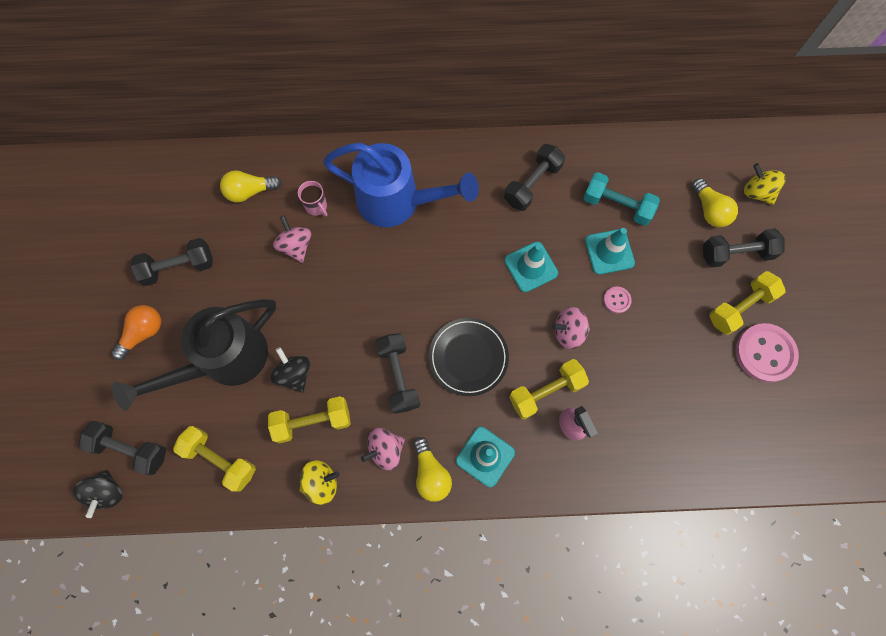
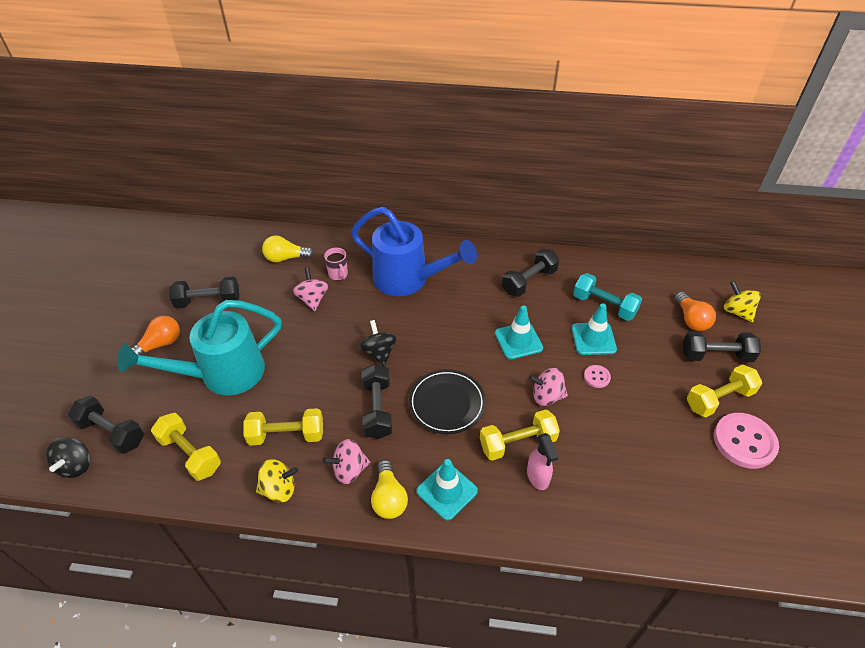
camera: 10 degrees right, 25 degrees down
black watering can [112,299,276,411] -> turquoise watering can [117,300,282,396]
black spinning top [270,347,310,393] -> black spinning top moved to [359,320,397,367]
yellow light bulb [692,178,738,227] -> orange light bulb [675,292,716,331]

